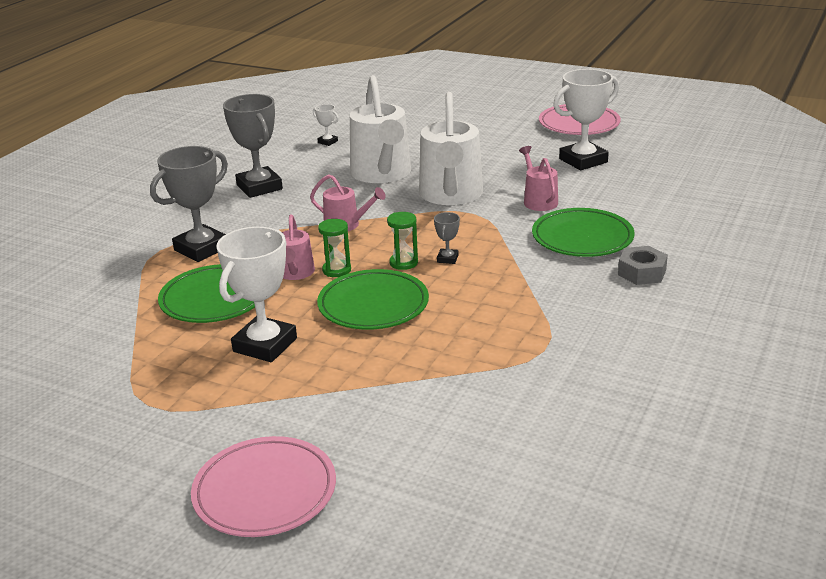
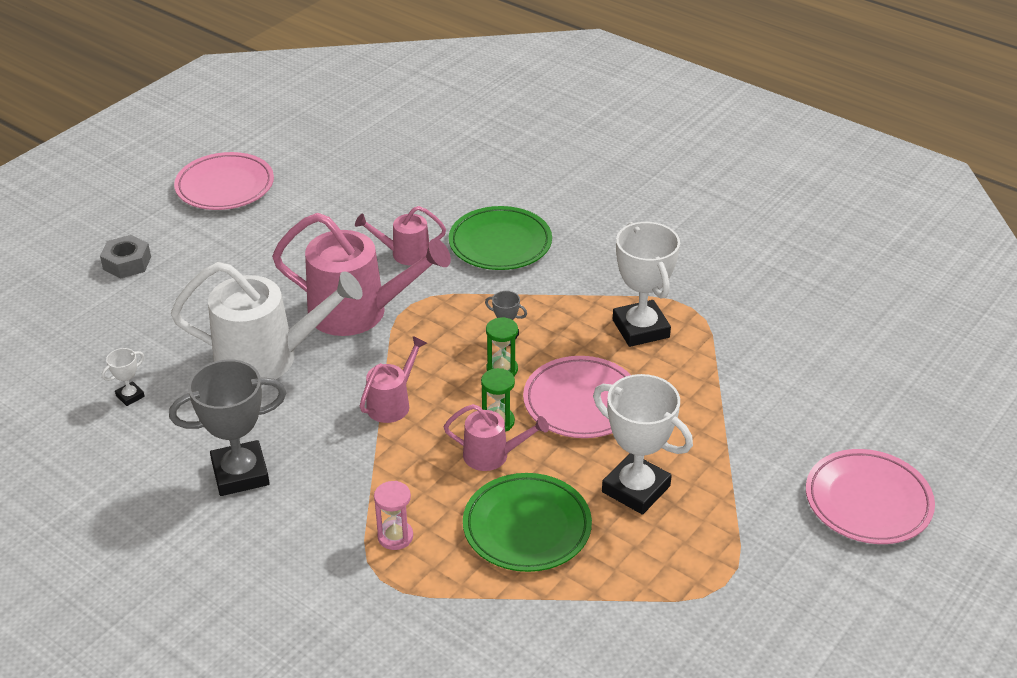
camera: 80 degrees left, 10 degrees up
grey trophy [150,146,228,262] -> pink hourglass [374,481,413,550]
green plate [317,269,429,330] -> pink plate [523,356,631,438]
white watering can [419,92,483,205] -> pink watering can [272,213,451,336]
white trophy [553,69,619,170] -> white trophy moved to [613,222,680,347]
grey nut [618,246,668,285] -> grey nut moved to [100,235,151,279]

